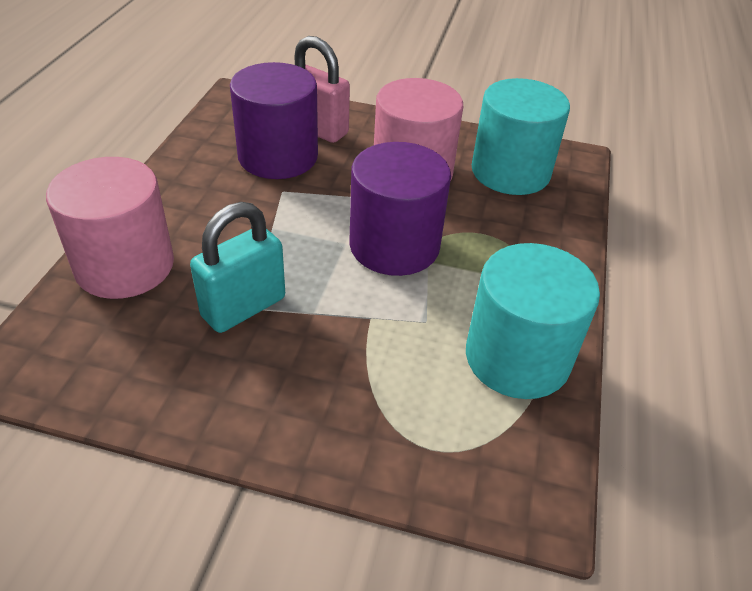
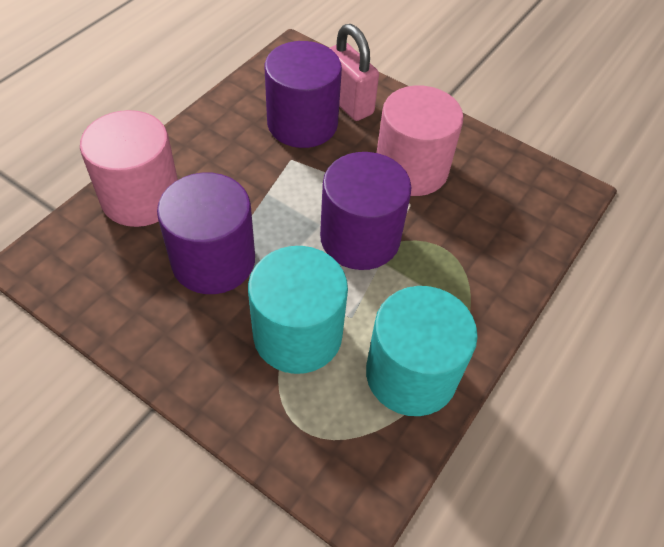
camera: 20 degrees right, 10 degrees up
turquoise padlock [190,202,285,333] -> purple cylinder [157,172,255,294]
turquoise cylinder [472,78,570,195] -> turquoise cylinder moved to [248,246,348,374]

